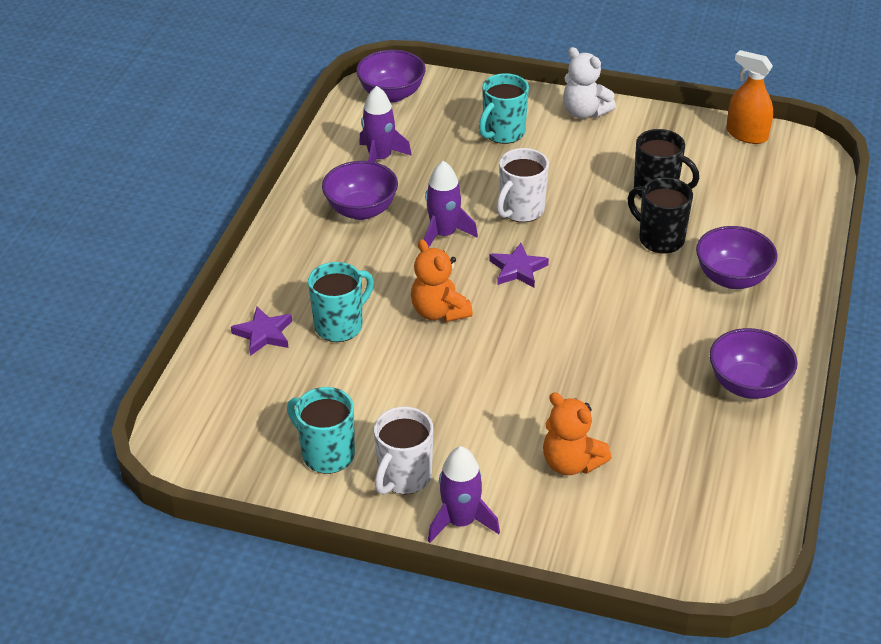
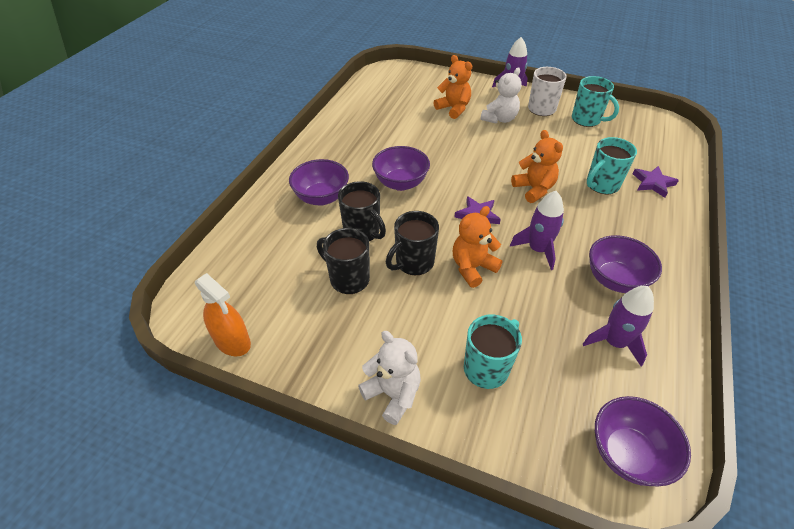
camera: 175 degrees left, 5 degrees up
white mug [497,148,549,222] -> orange teddy bear [453,206,502,288]
purple bowl [710,328,797,399] -> purple bowl moved to [372,146,430,191]
none -> black mug [386,211,439,275]
none -> white teddy bear [480,67,521,124]

